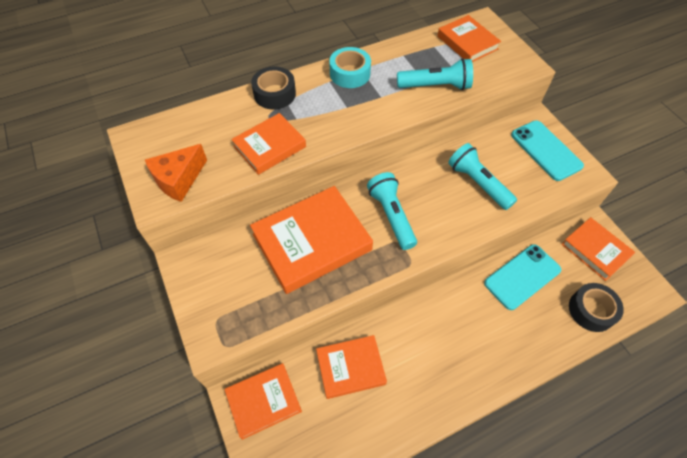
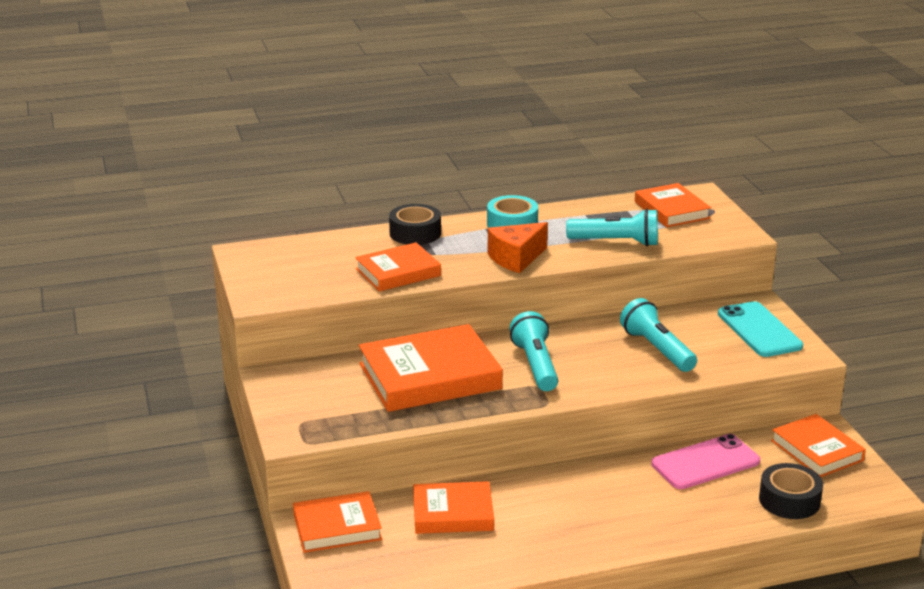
camera: 10 degrees right, 30 degrees down
orange cheese [145,144,207,202] -> orange cheese moved to [488,222,548,273]
turquoise phone [484,244,561,310] -> pink phone [651,434,760,489]

